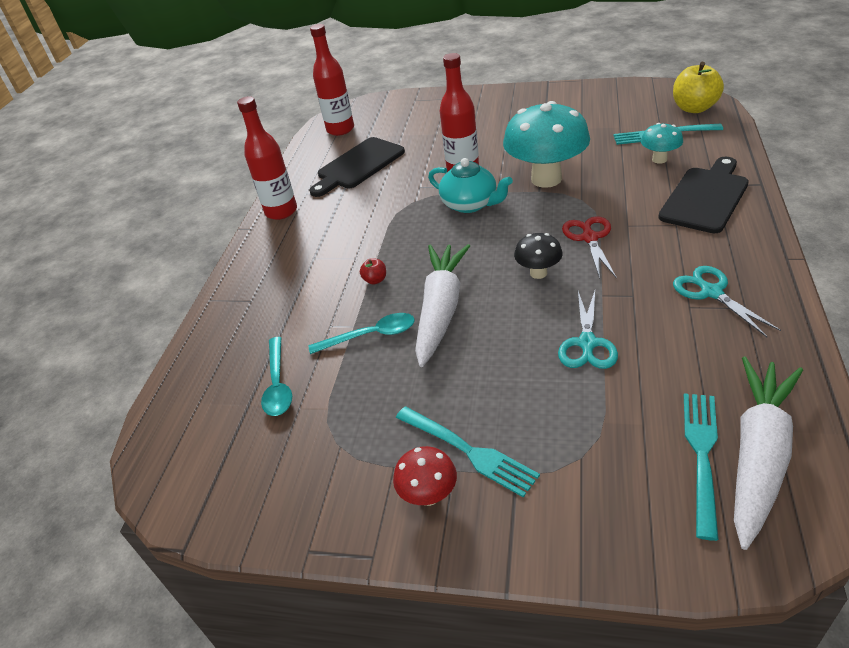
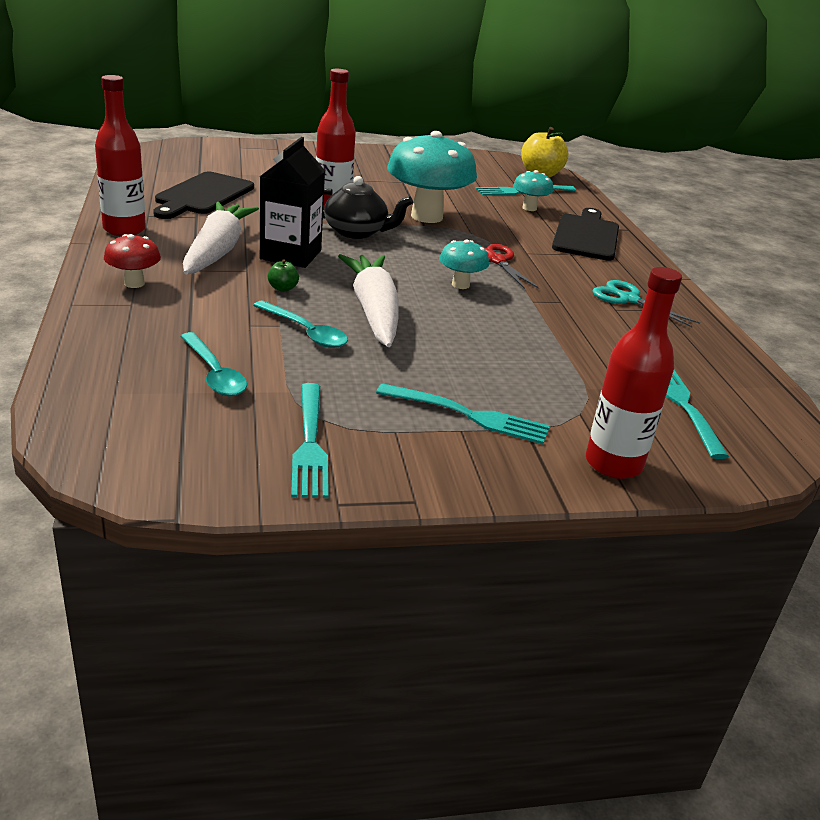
camera: 30 degrees left, 10 degrees down
turquoise spoon [308,313,415,354] -> turquoise spoon turned 75 degrees clockwise [253,300,348,348]
red bottle [310,24,354,136] -> red bottle moved to [586,267,682,479]
red apple [360,258,386,285] -> green apple [268,259,299,292]
red mushroom [393,446,457,506] -> red mushroom moved to [104,234,161,288]
turquoise teapot [428,158,513,213] -> black teapot [323,176,413,239]
black mushroom [514,233,563,279] -> turquoise mushroom [439,239,489,289]
turquoise scissors [558,291,618,369] -> none
white carrot [734,356,803,550] -> white carrot moved to [183,202,259,274]
none -> black carton [260,137,325,268]
none -> turquoise fork [291,383,329,498]

